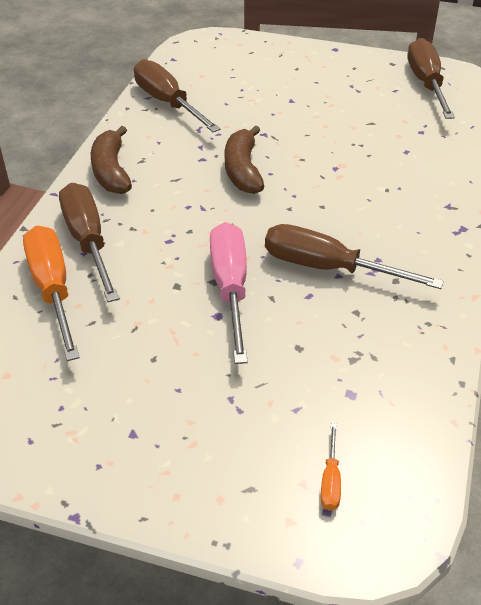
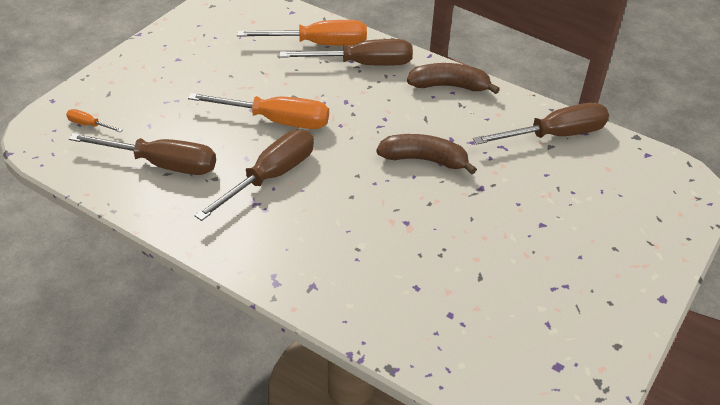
camera: 105 degrees right, 0 degrees up
pink screwdriver [210,222,248,364] -> orange screwdriver [188,93,329,129]
brown screwdriver [408,38,455,119] -> brown screwdriver moved to [69,133,216,175]

